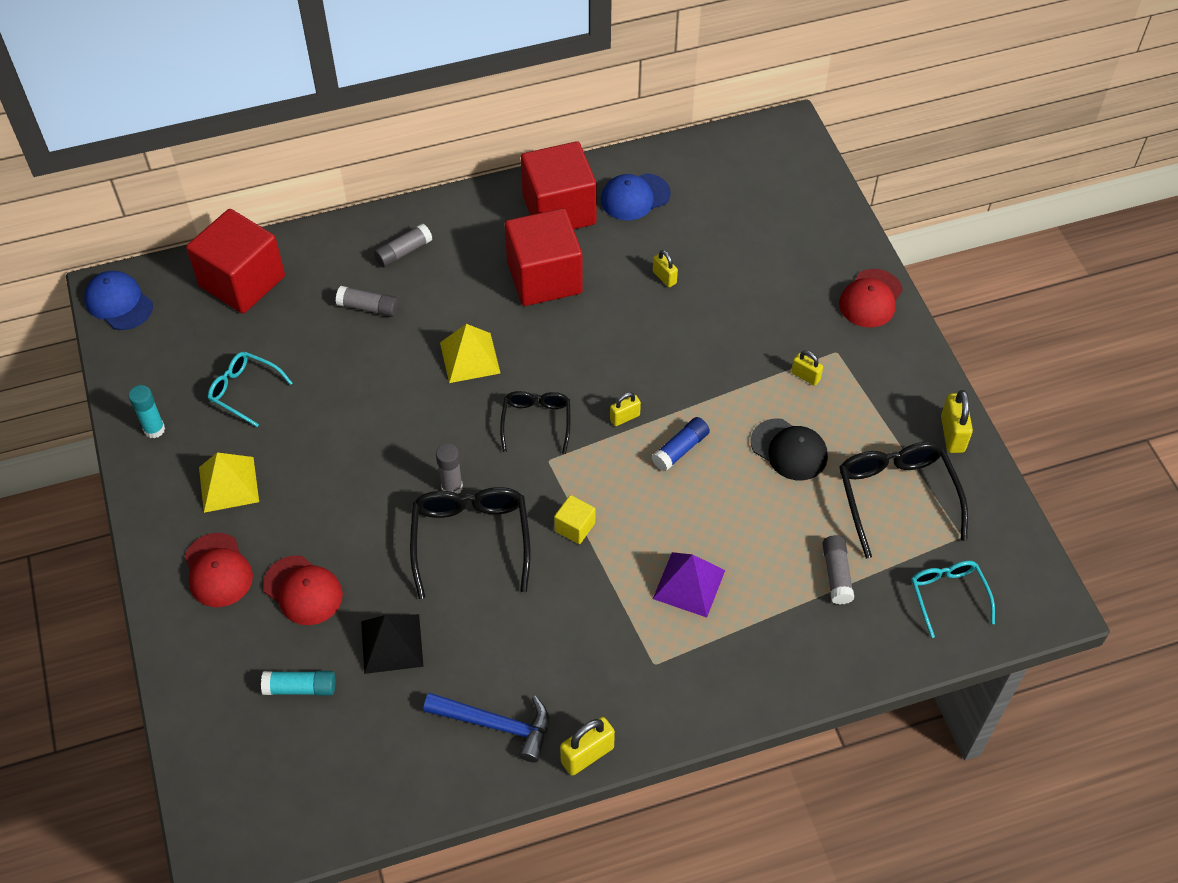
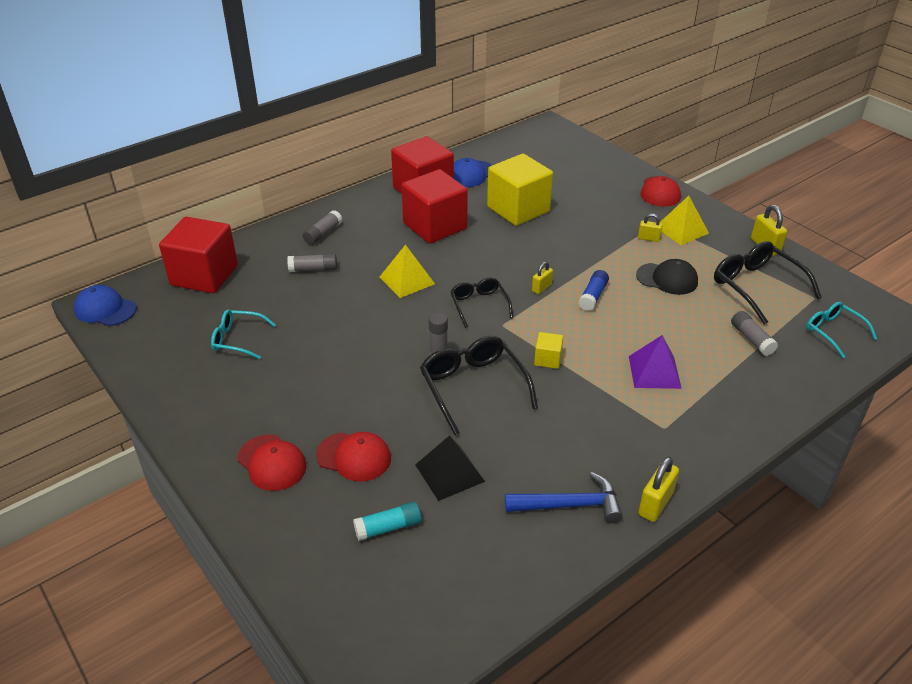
camera: 20 degrees left, 15 degrees down
turquoise glue stick [129,385,165,438] -> none
yellow pyramid [199,452,259,513] -> yellow pyramid moved to [660,196,709,245]
yellow padlock [653,250,678,287] -> yellow cube [487,154,553,226]

